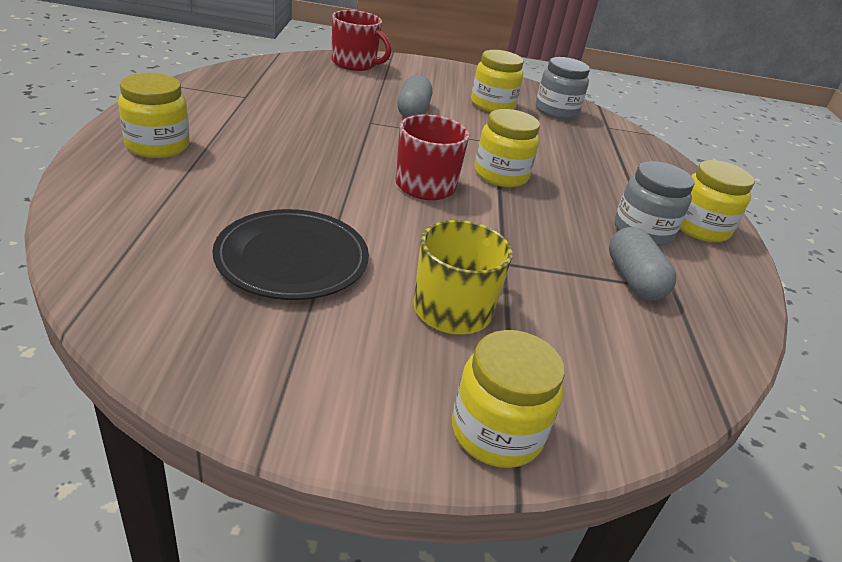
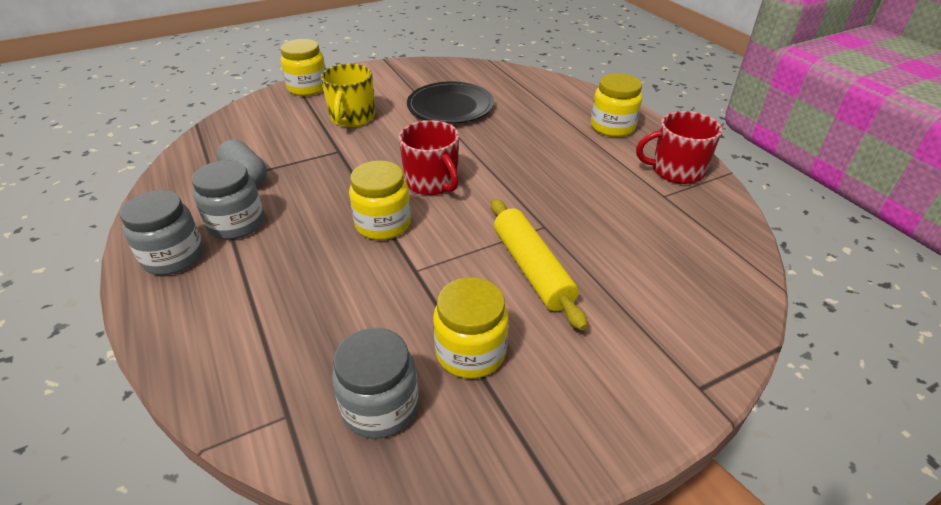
camera: 155 degrees right, 5 degrees up
red mug [332,10,391,71] -> red mug moved to [636,111,722,184]
grey capsule [397,75,433,118] -> yellow rolling pin [491,199,587,330]
yellow jar [680,160,755,242] -> grey jar [120,190,204,275]

